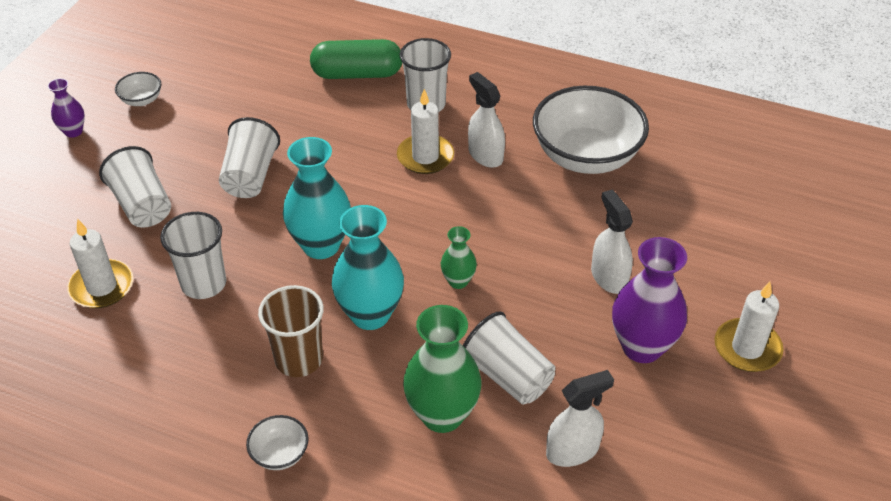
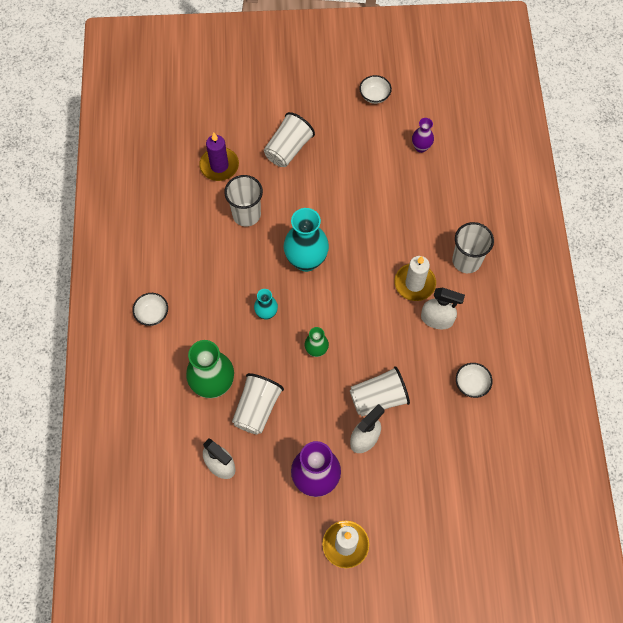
camera: 65 degrees right, 20 degrees up
purple vase [48,78,85,138] -> purple vase moved to [412,118,434,153]
white candle [67,219,133,308] -> purple candle [199,132,239,181]
white cup [219,117,280,198] -> white cup moved to [350,366,410,417]
brown cup [258,285,324,377] -> none
green capsule [310,39,402,79] -> none
turquoise vase [332,205,404,330] -> turquoise vase [254,289,278,320], size x0.52
white spray bottle [468,72,505,168] -> white spray bottle turned 75 degrees clockwise [421,288,465,329]
white bowl [533,86,649,174] -> white bowl [456,363,493,398], size x0.43

